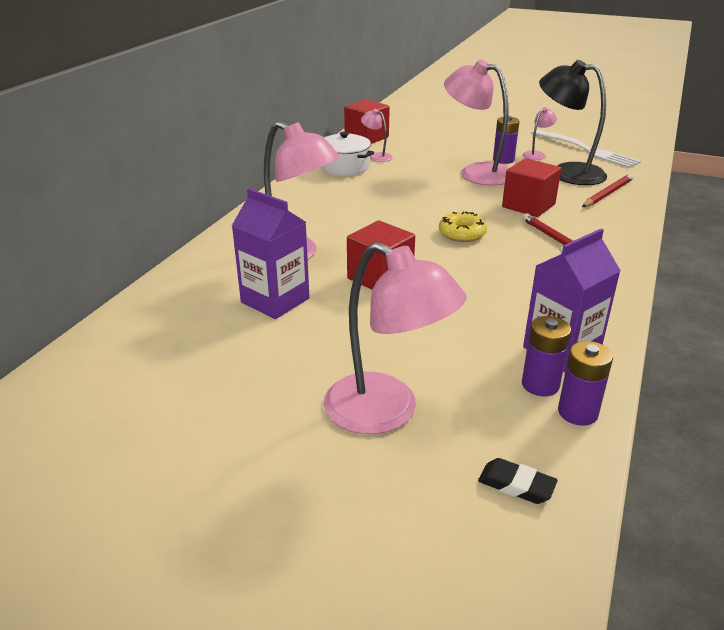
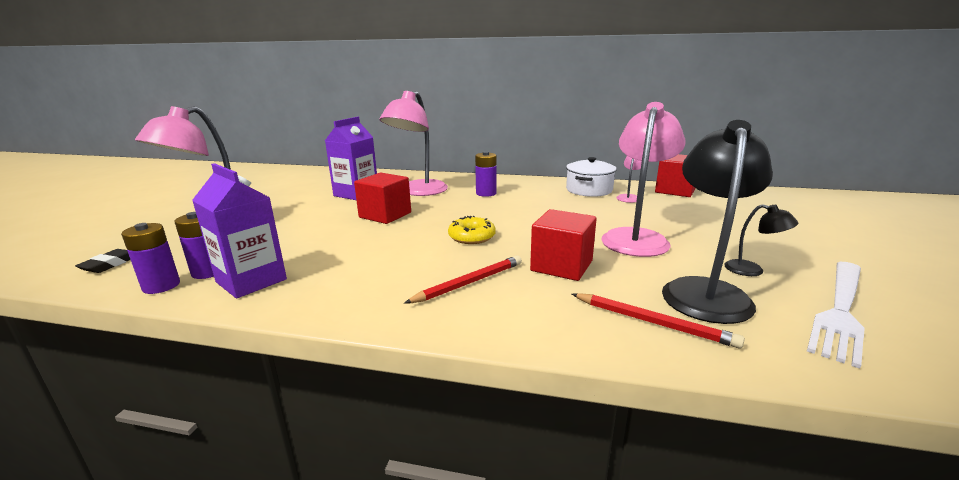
camera: 80 degrees right, 10 degrees down
purple battery [493,116,520,164] -> purple battery moved to [475,151,496,197]
pink lamp [522,107,557,160] -> black lamp [725,204,798,276]

